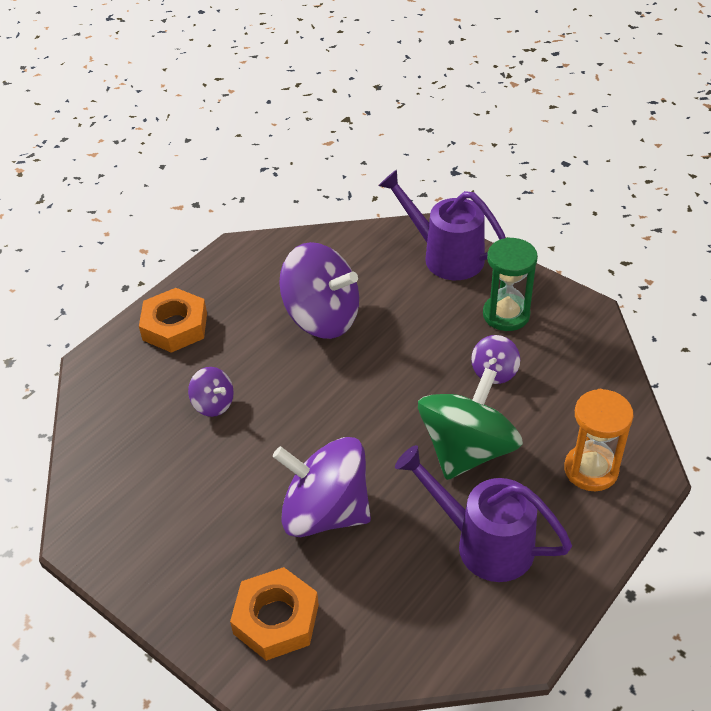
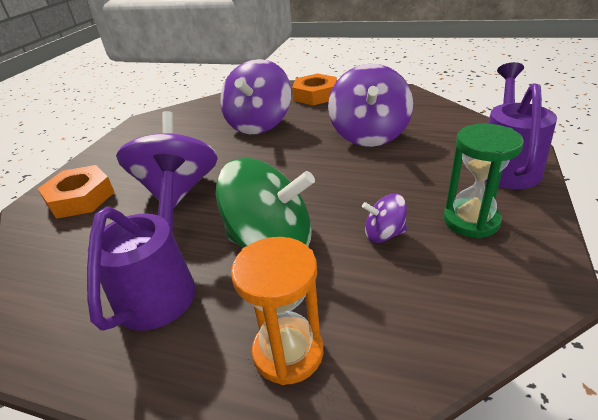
camera: 70 degrees right, 10 degrees down
purple spinning top [188,367,234,417] -> purple spinning top [220,59,291,134], size x2.11

